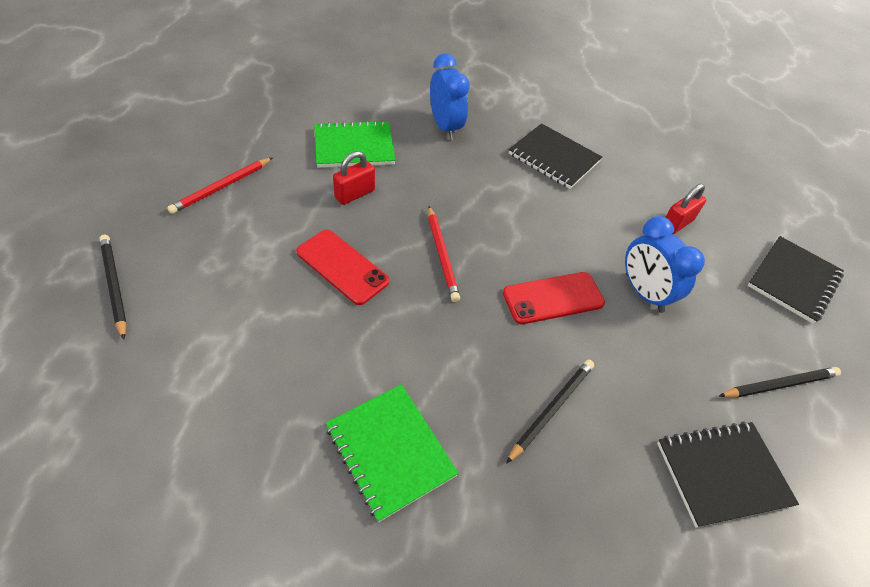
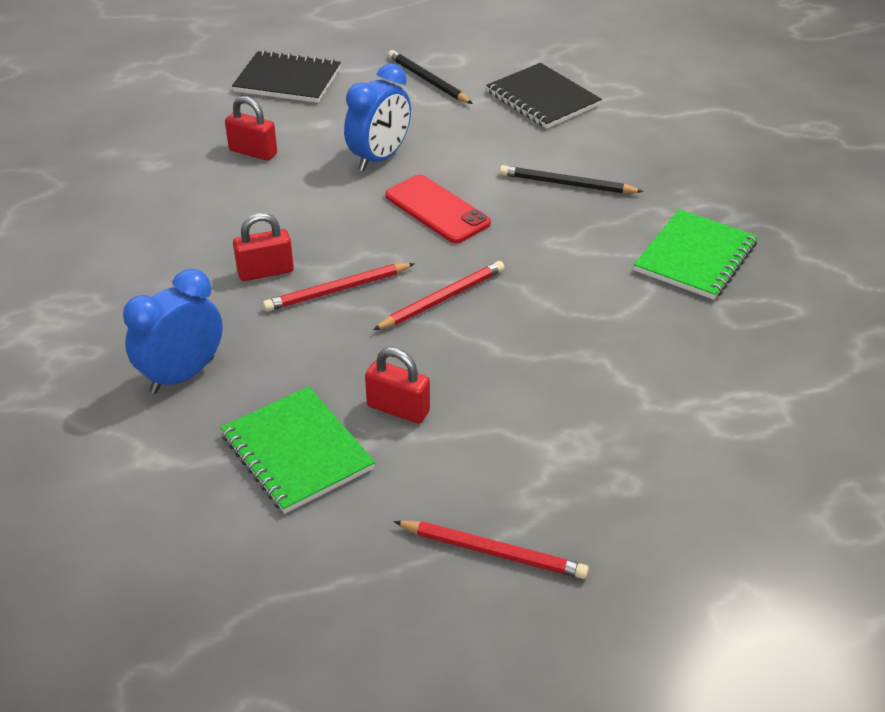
camera: 110 degrees left, 10 degrees down
black pencil [100,235,127,340] -> none
red phone [296,230,390,305] -> none
black notebook [509,123,602,189] -> none
none -> red padlock [233,213,294,281]
none -> red pencil [263,263,415,312]

